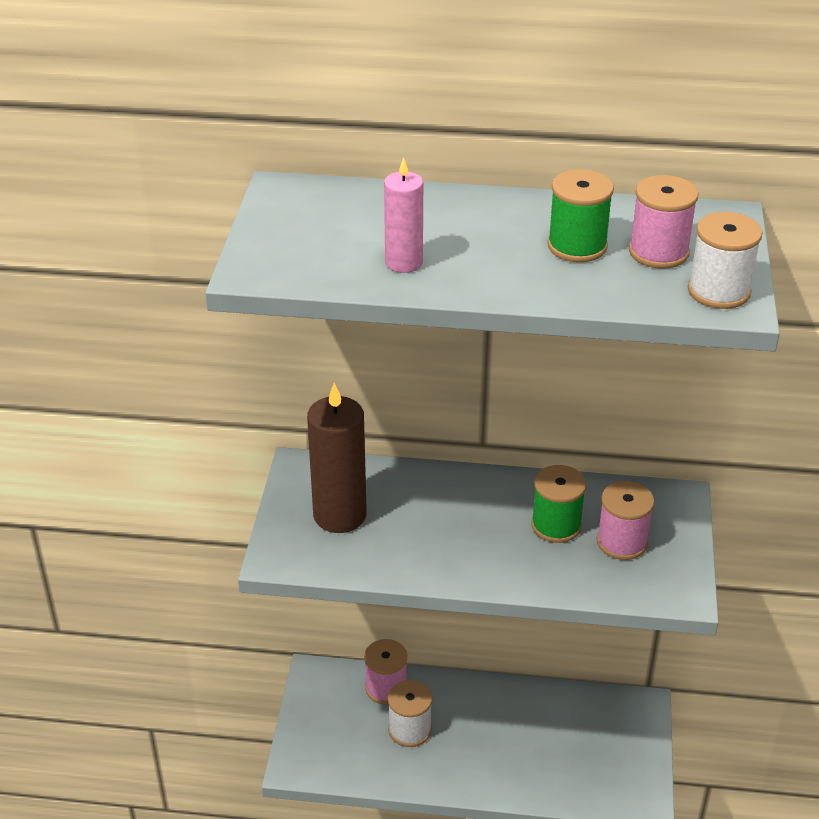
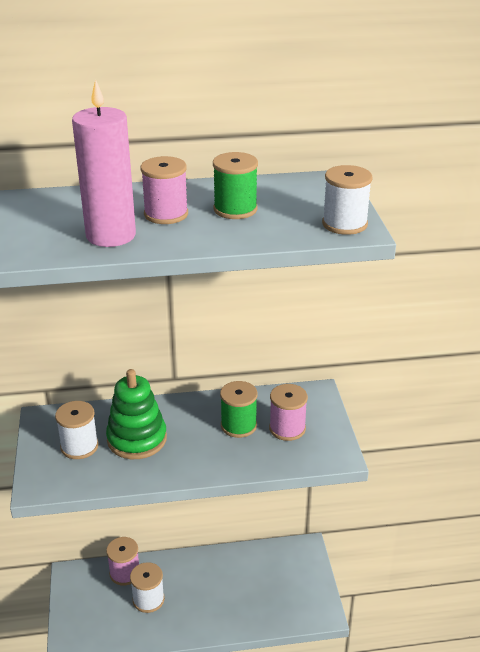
camera: 15 degrees left, 5 degrees down
brown candle [307,383,367,533] -> white spool [55,401,99,459]
pink candle [384,157,423,273] -> pink candle [72,79,136,247], size x1.73
pink spool [629,175,698,269] -> pink spool moved to [140,156,188,224]
none -> green stacking toy [106,369,167,459]

